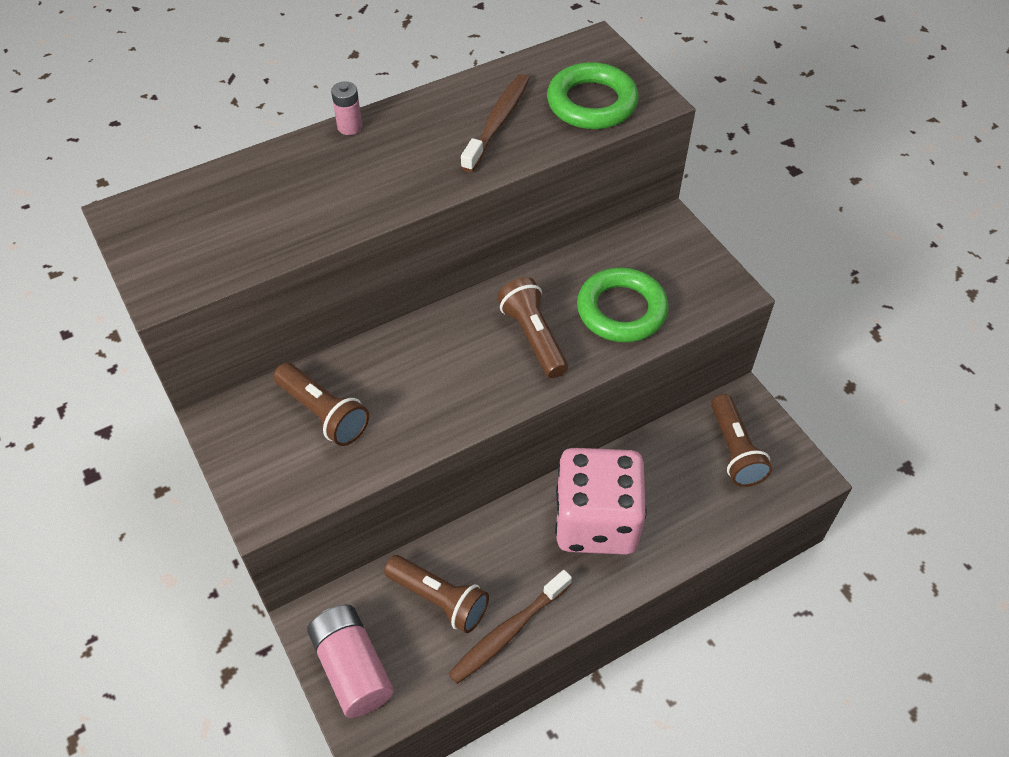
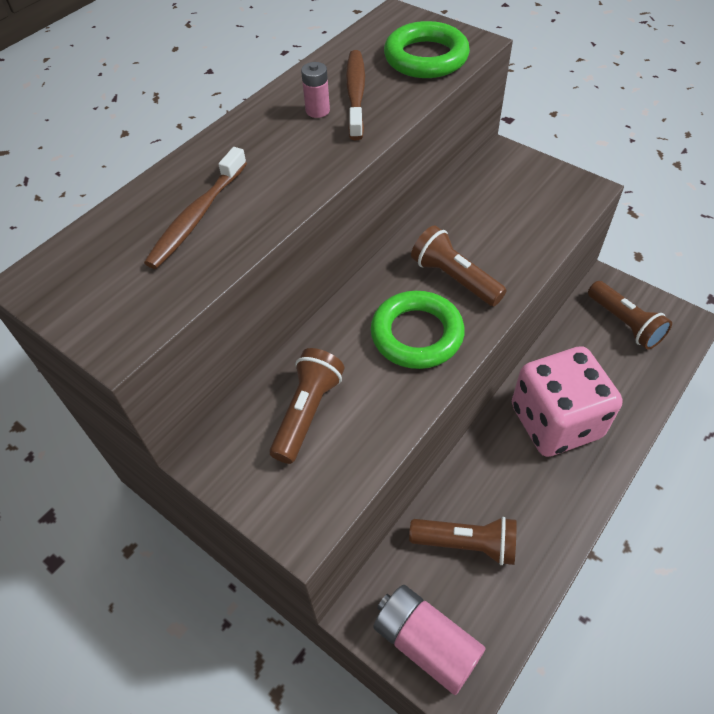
camera: 20 degrees left, 0 degrees up
brown flashlight [273,363,369,446] -> brown flashlight turned 90 degrees counterclockwise [269,348,344,464]
pink battery [331,81,362,135] -> pink battery moved to [301,62,330,118]
brown toothbrush [448,570,572,684] -> brown toothbrush moved to [144,147,247,269]
green ring [577,268,668,342] -> green ring moved to [371,291,465,369]

